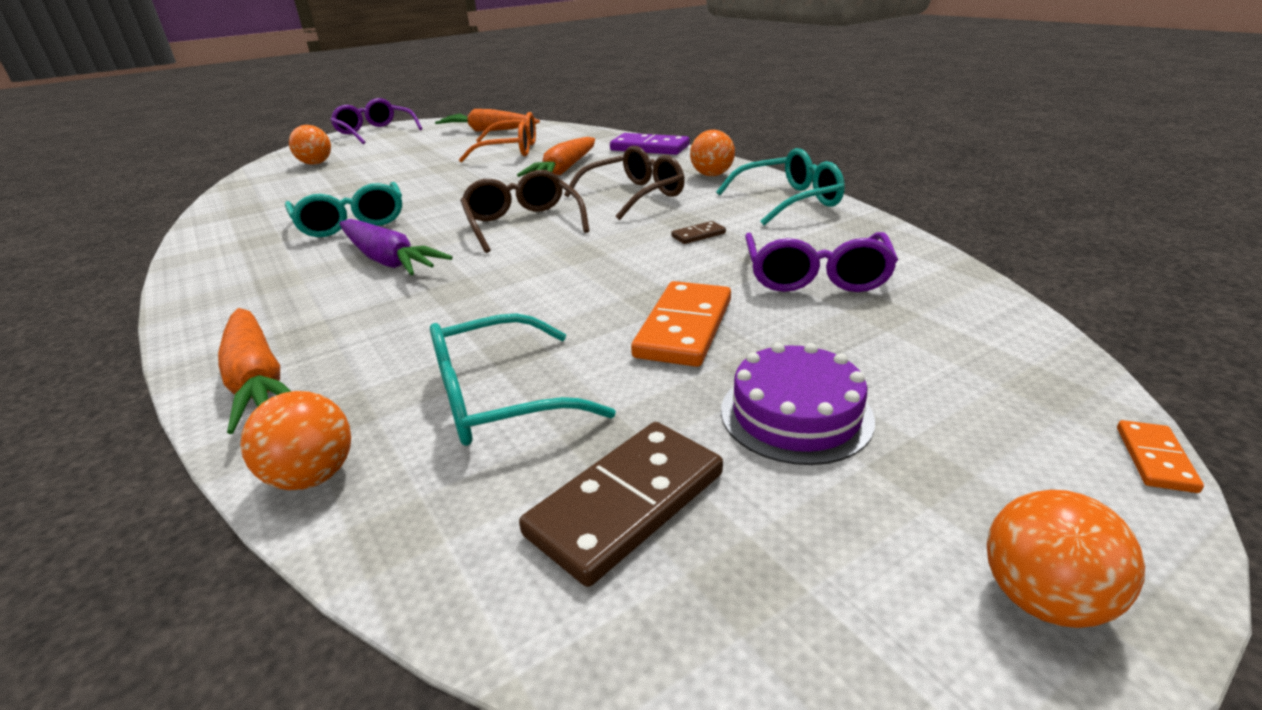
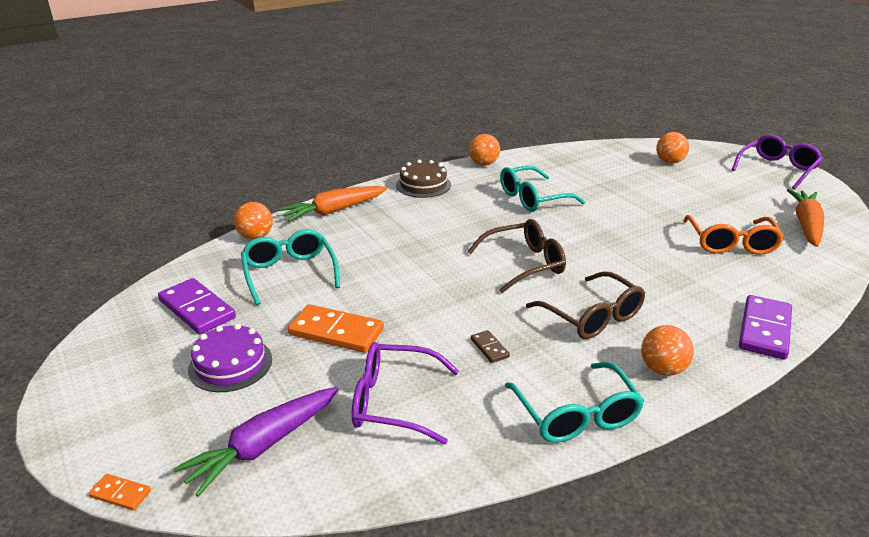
camera: 90 degrees right, 0 degrees up
purple carrot [339,219,453,276] -> purple carrot moved to [173,387,339,497]
orange carrot [517,137,595,177] -> none
brown domino [519,422,723,587] -> purple domino [158,278,236,334]
orange ball [987,490,1145,628] -> orange ball moved to [469,134,500,166]
none -> brown cake [396,160,451,198]

